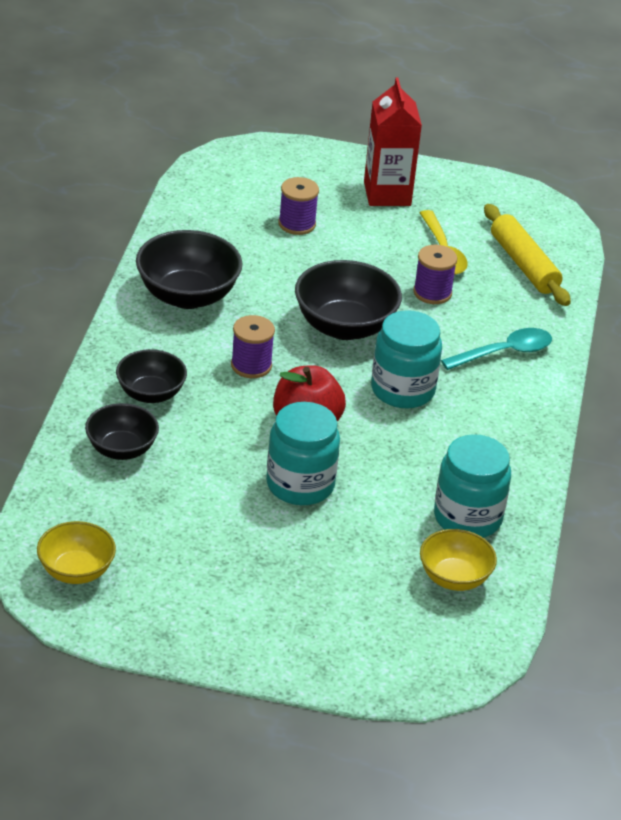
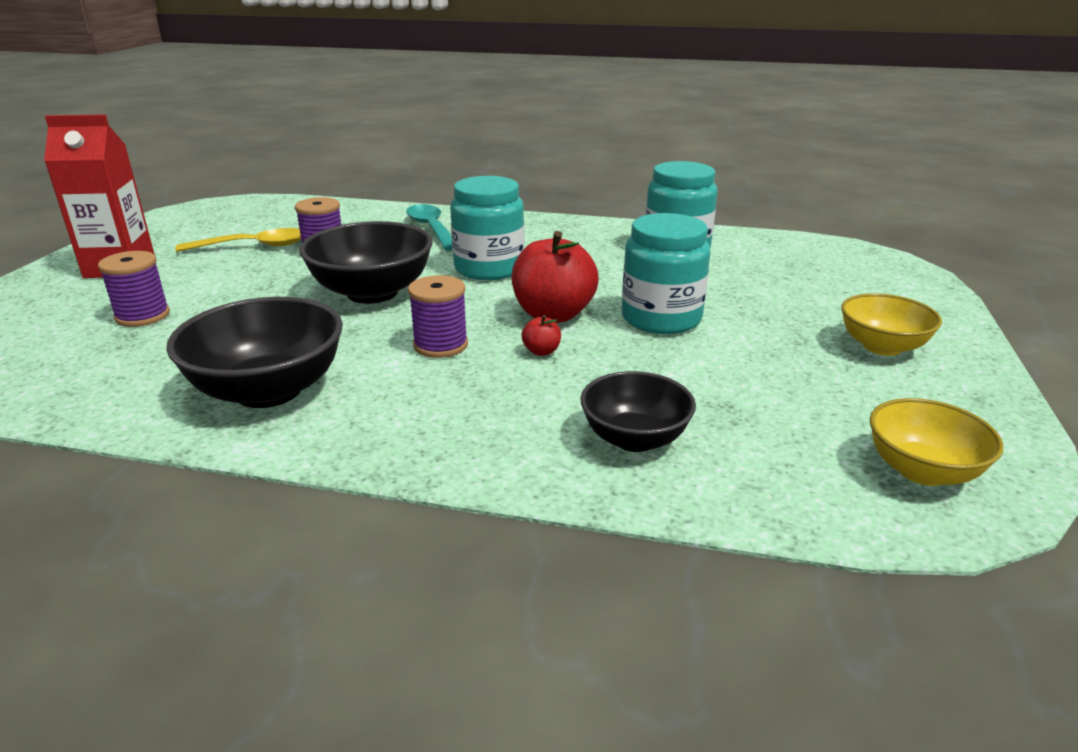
camera: 85 degrees left, 10 degrees down
black bowl [116,349,187,403] -> none
yellow bowl [420,529,497,591] -> yellow bowl moved to [841,293,942,356]
yellow rolling pin [484,204,571,306] -> none
none -> red apple [521,315,561,356]

